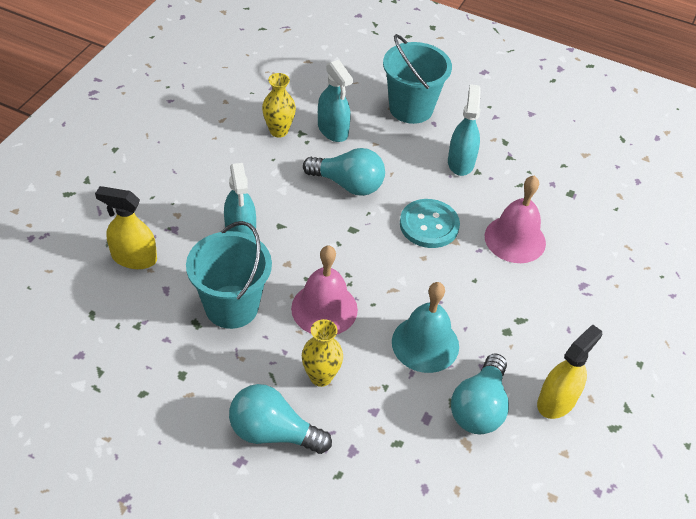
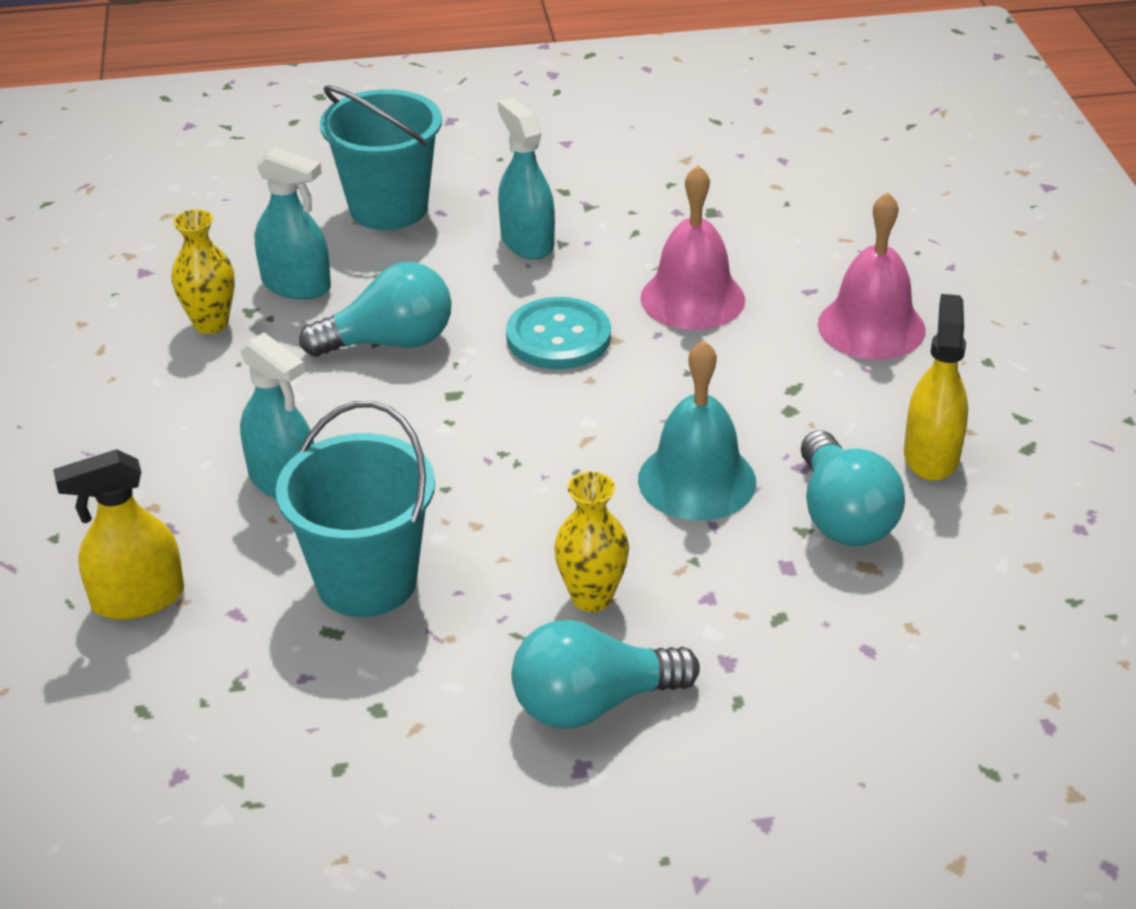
camera: 30 degrees left, 10 degrees down
pink bell [291,246,358,334] -> pink bell moved to [818,192,926,360]

